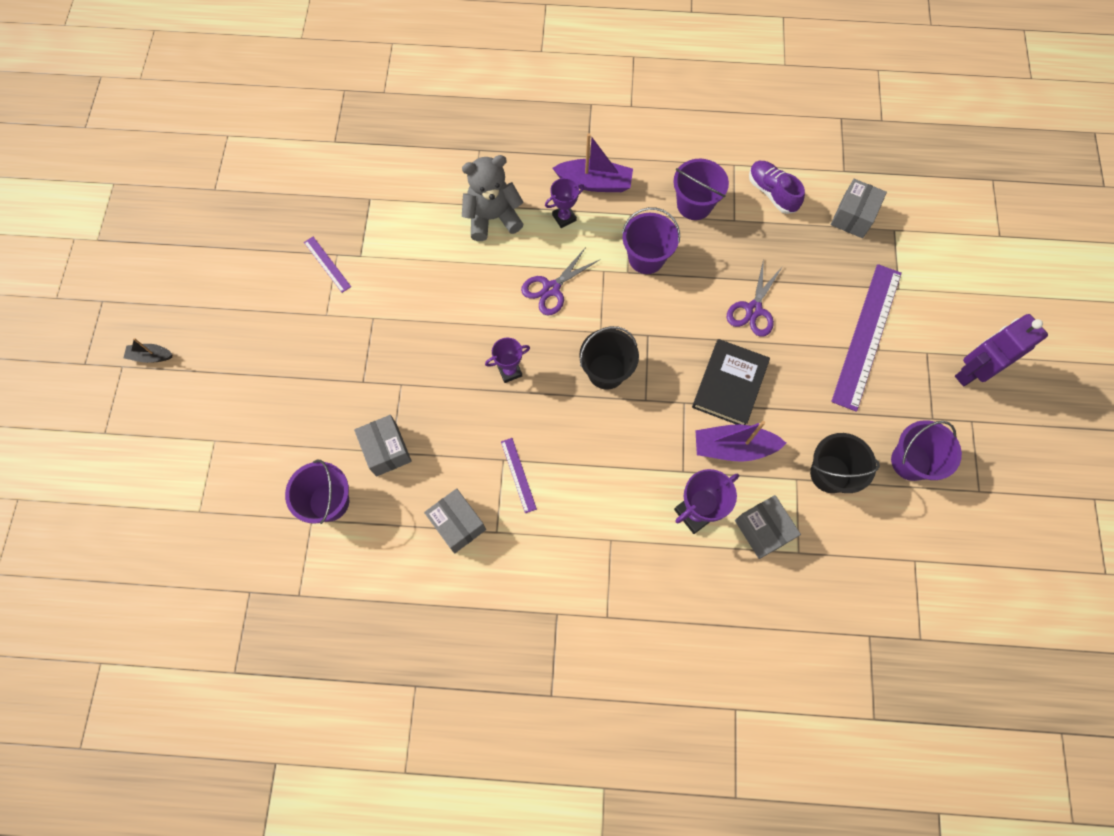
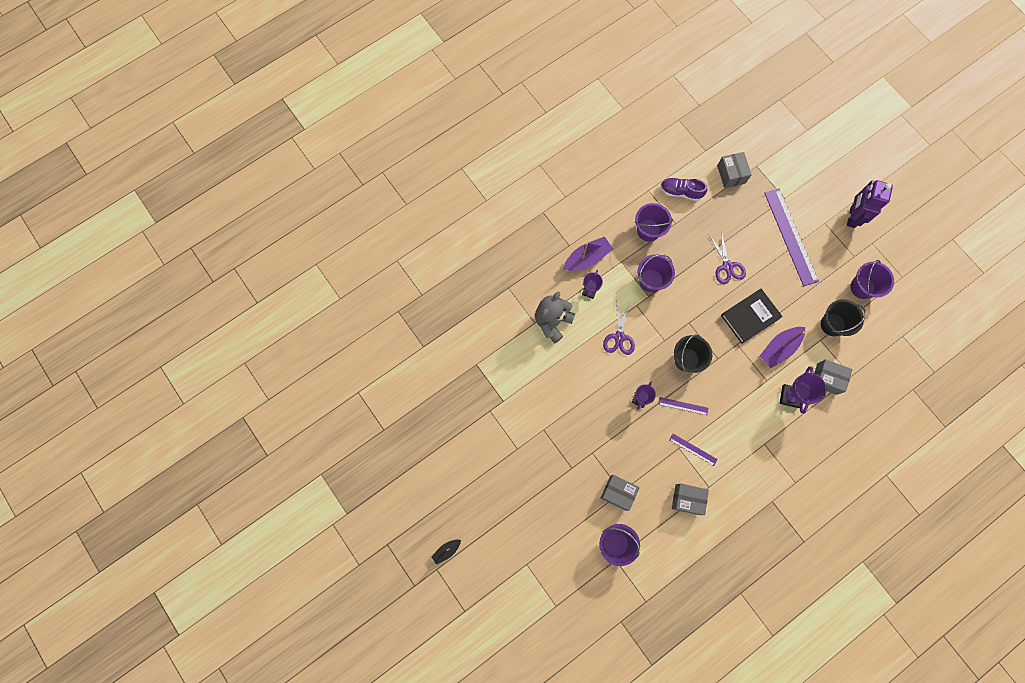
camera: 40 degrees left, 5 degrees up
purple ruler [304,237,351,293] -> purple ruler moved to [658,397,708,415]
black book [692,339,770,425] -> black book turned 75 degrees clockwise [721,289,783,344]

